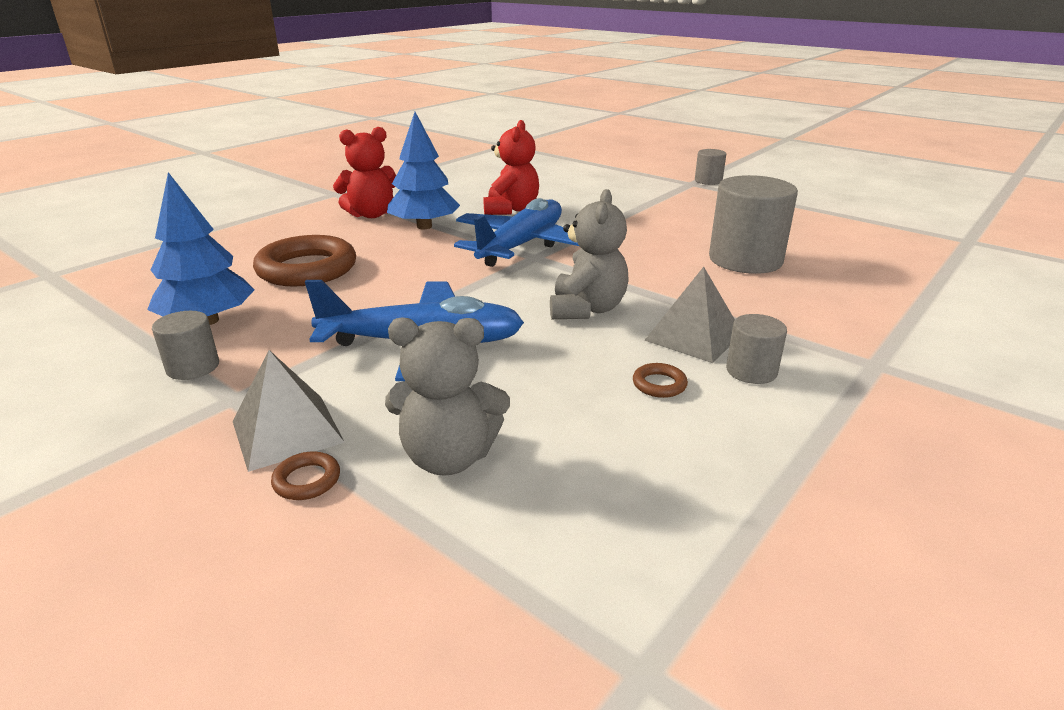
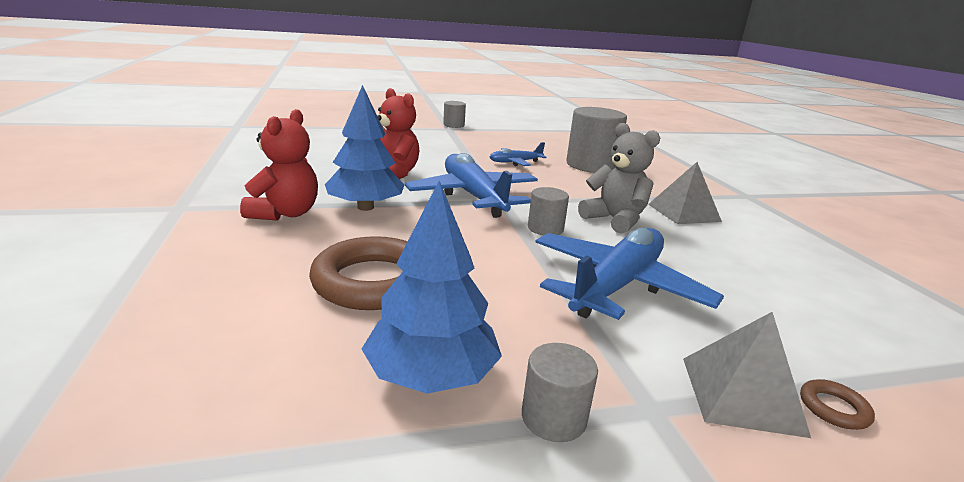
camera: 55 degrees left, 5 degrees down
grey teddy bear [385,317,510,476] -> none
brown ring [633,363,688,398] -> none
grey cylinder [726,314,787,384] -> grey cylinder moved to [528,187,569,235]
none -> blue plane [490,142,547,166]

